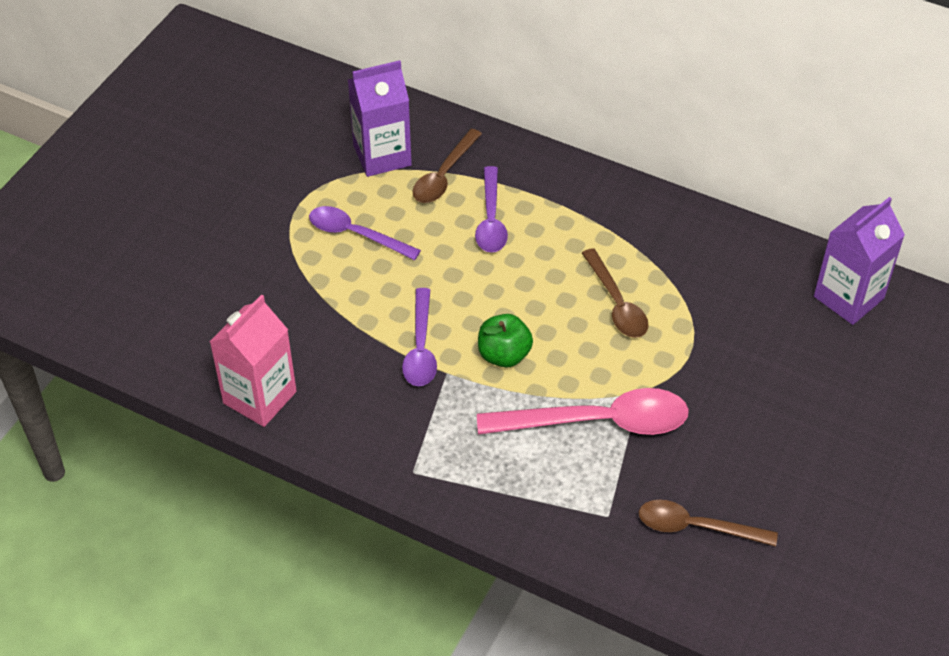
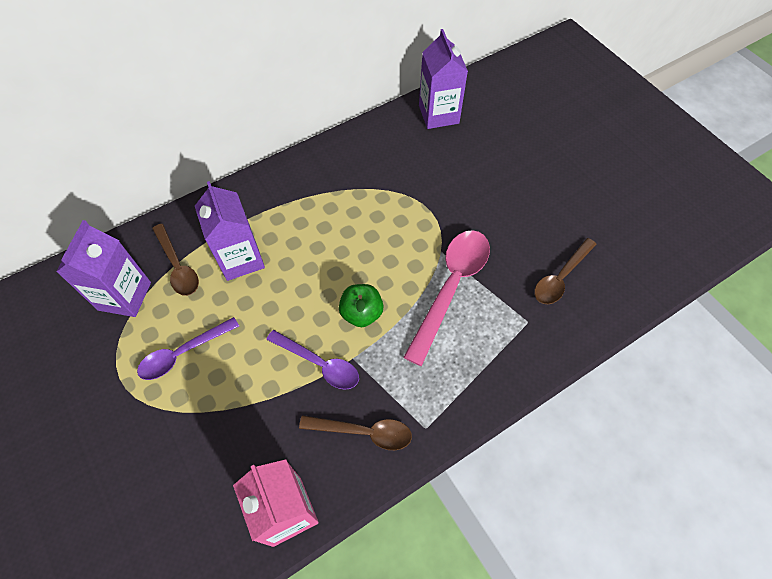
camera: 60 degrees left, 10 degrees up
purple spoon [475,166,508,253] -> purple carton [195,181,265,281]
brown spoon [582,248,648,338] -> brown spoon moved to [299,415,412,450]

